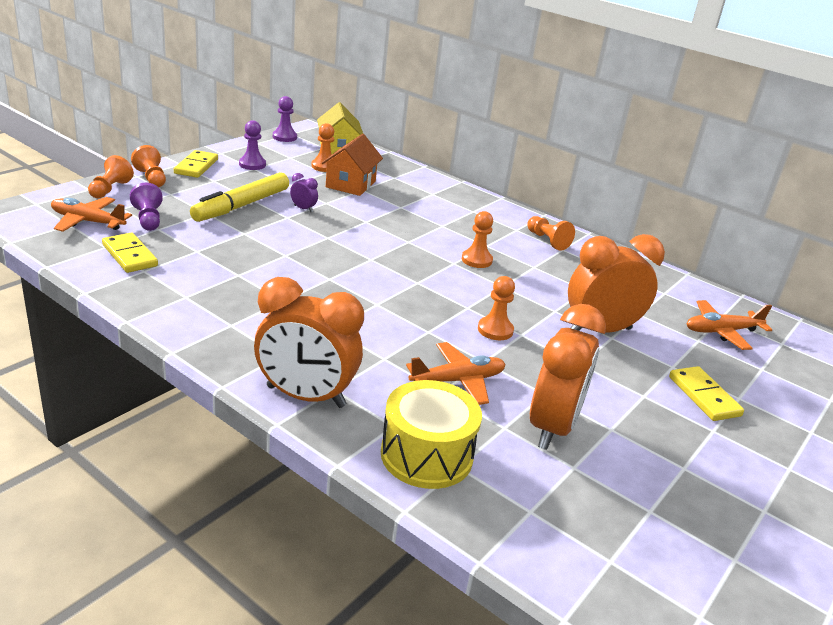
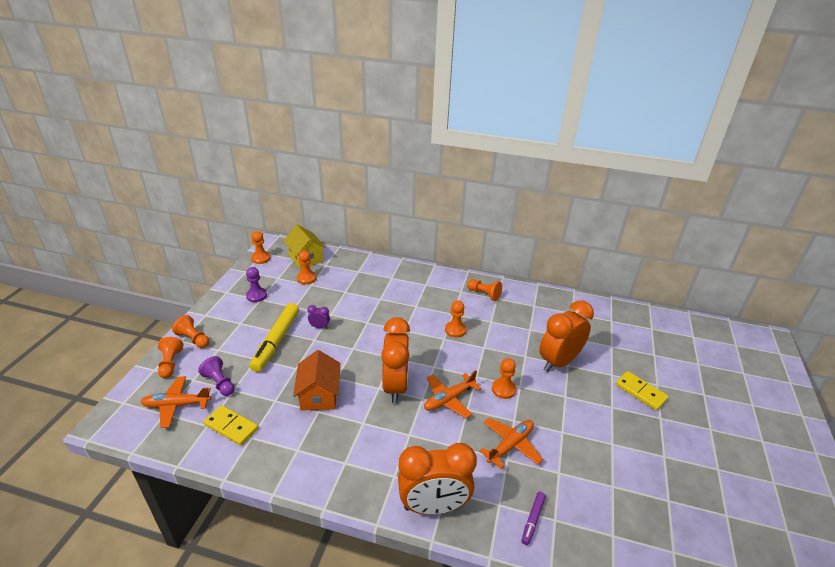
camera: 20 degrees left, 5 degrees up
yellow domino [174,150,218,178] -> none
purple pawn [273,96,297,142] -> orange pawn [251,231,271,264]
orange house [322,134,383,196] -> orange house moved to [293,350,340,411]
yellow drum [381,380,482,489] -> purple marker [521,492,546,545]
orange clock [530,304,606,450] -> orange clock moved to [381,317,410,403]
orange plane [687,300,772,350] -> orange plane moved to [424,370,482,418]

